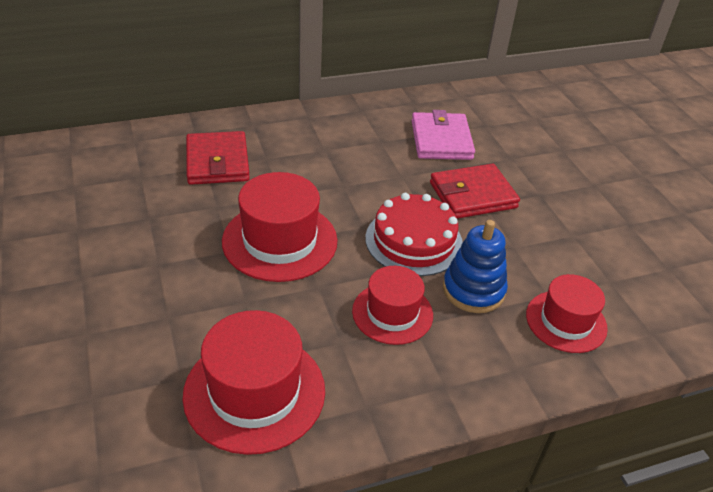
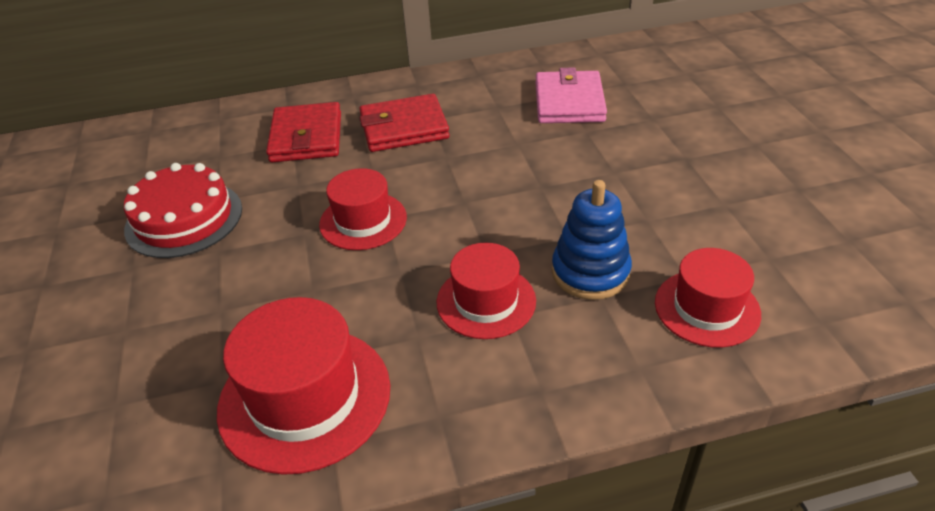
camera: 10 degrees right, 0 degrees up
red hat [222,172,337,282] -> red hat [319,168,407,250], size x0.65
red cake [365,193,463,276] -> red cake moved to [124,163,242,258]
red wallet [430,164,520,219] -> red wallet moved to [359,94,450,152]

